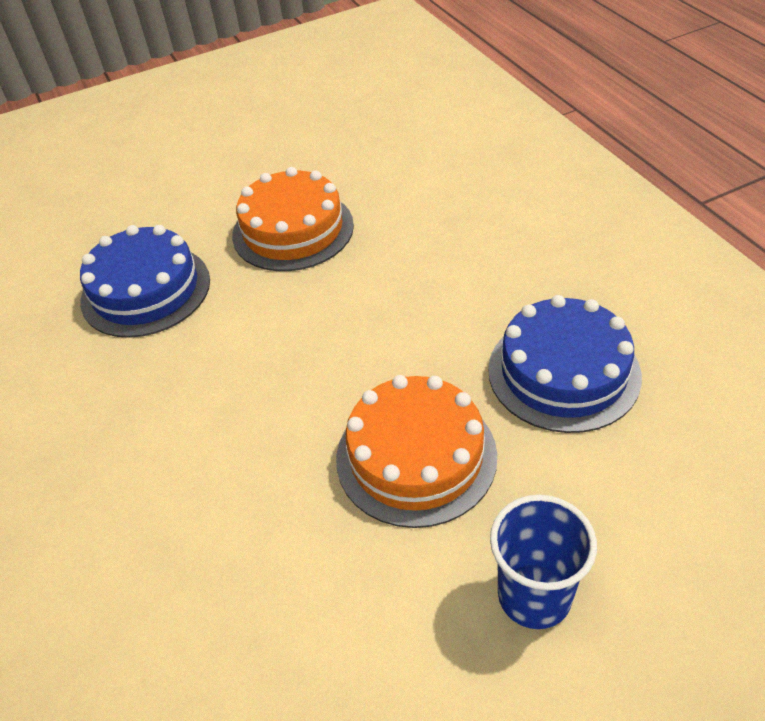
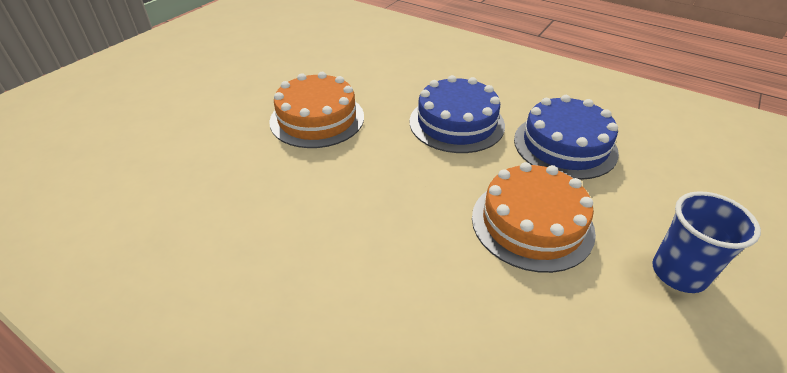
camera: 35 degrees left, 5 degrees down
blue cake [80,225,210,338] -> blue cake moved to [410,75,505,153]

